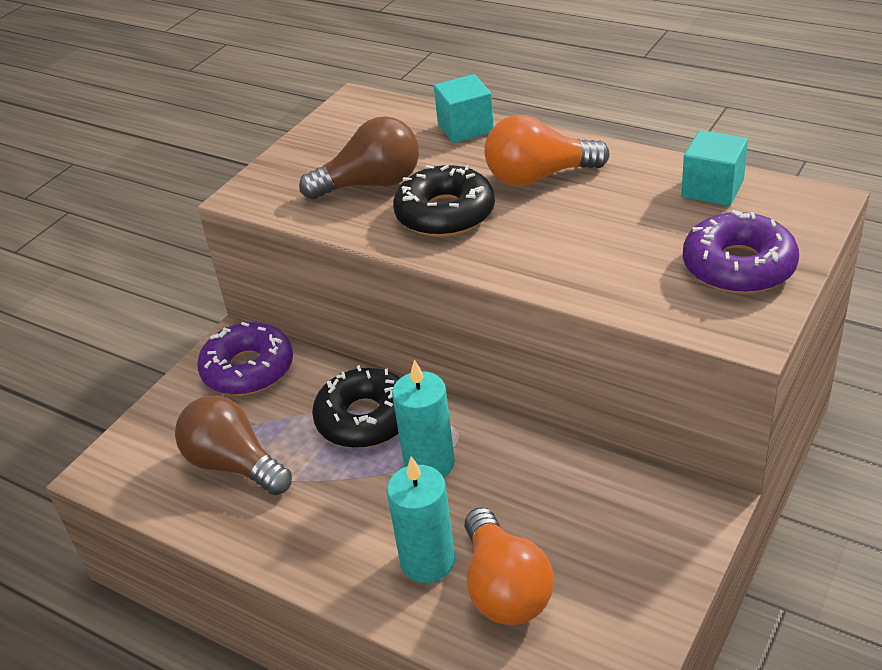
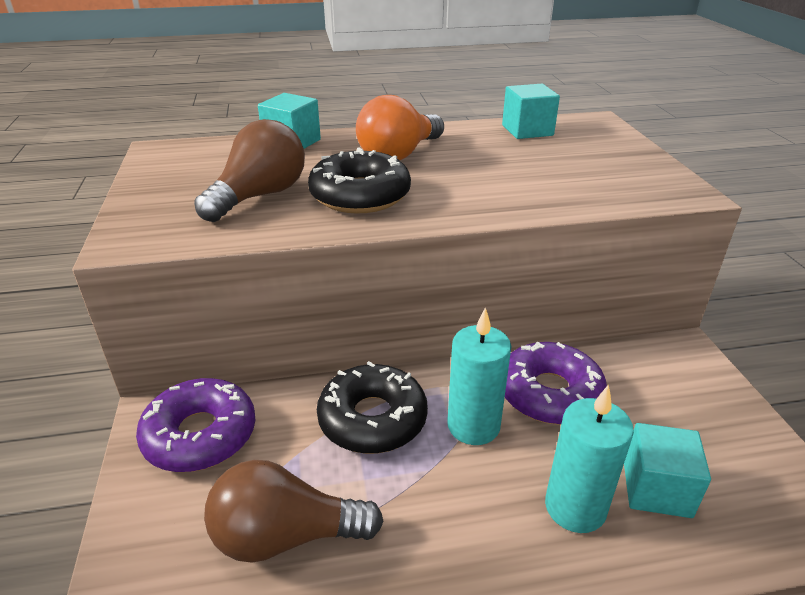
camera: 45 degrees left, 5 degrees down
orange light bulb [465,507,554,625] -> turquoise cube [624,423,711,518]
purple donut [683,210,799,294] -> purple donut moved to [505,342,607,425]

